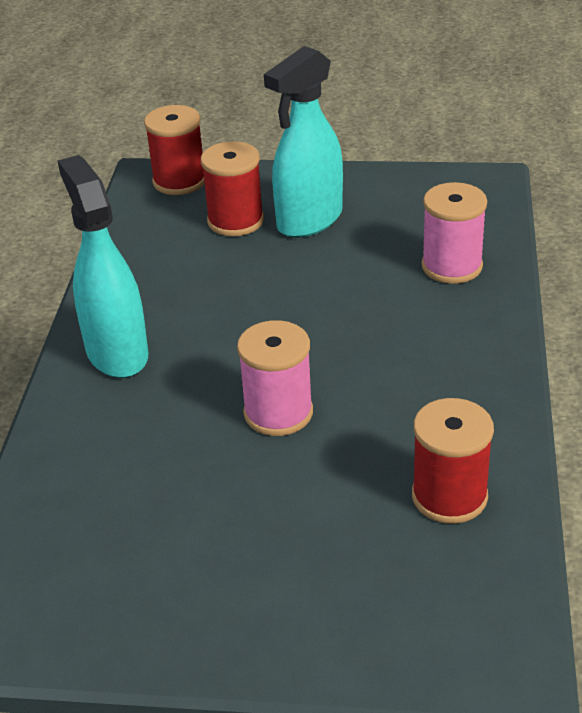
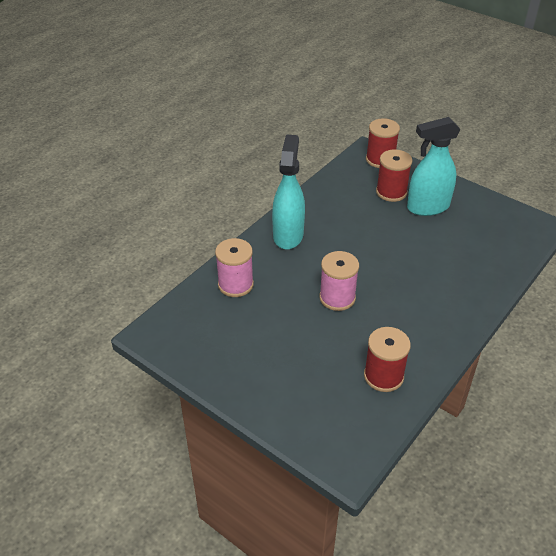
camera: 30 degrees right, 5 degrees up
pink spool [422,182,487,284] -> pink spool moved to [215,238,254,297]

